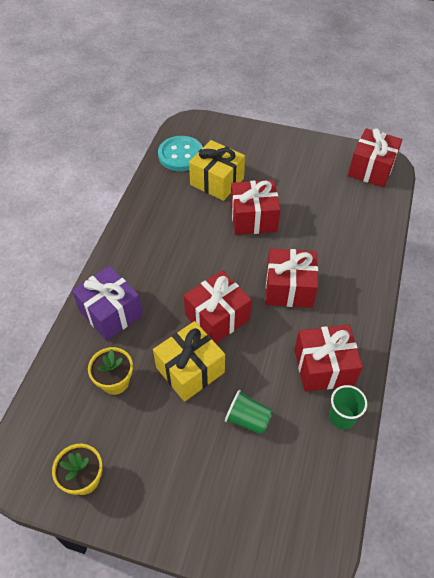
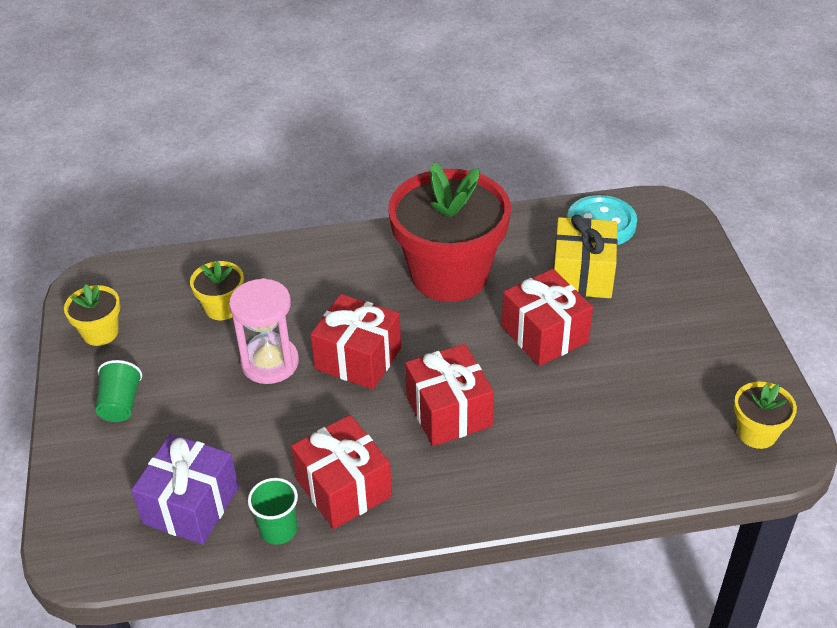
camera: 65 degrees right, 10 degrees down
purple gift [72,266,143,341] -> purple gift moved to [131,434,239,545]
yellow gift [153,321,225,402] -> pink hourglass [229,278,299,384]
green cup [225,390,273,435] -> green cup moved to [96,360,142,422]
red gift [348,128,402,187] -> yellow flower pot [734,382,797,449]
none -> red flower pot [388,163,511,302]

